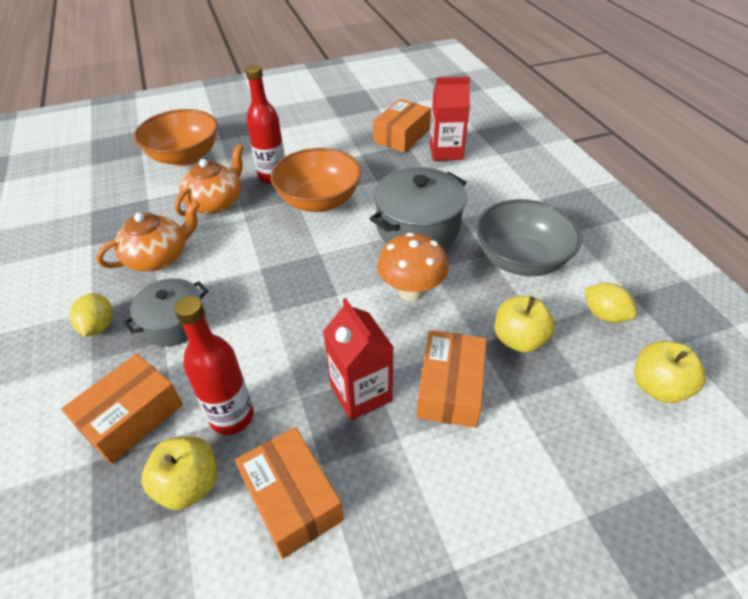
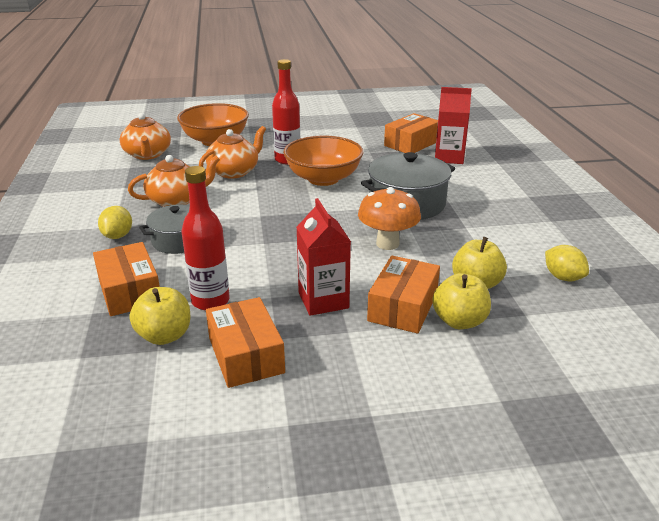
camera: 10 degrees right, 15 degrees down
orange box [61,353,183,464] -> orange box turned 75 degrees counterclockwise [93,242,160,316]
grey bowl [476,199,582,276] -> none
yellow apple [634,341,706,403] -> yellow apple moved to [432,273,491,329]
none -> orange teapot [120,113,171,160]

